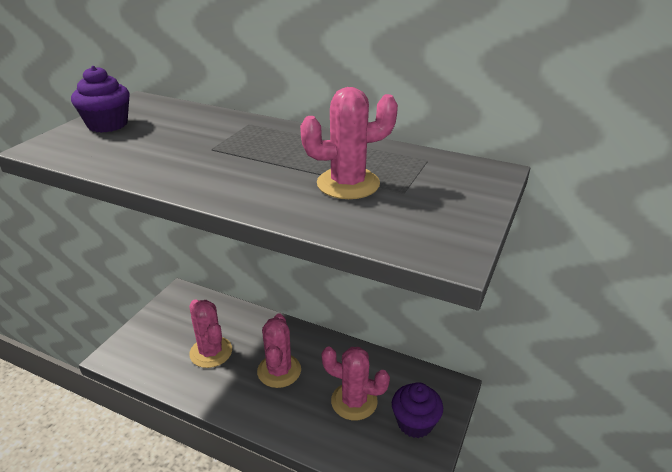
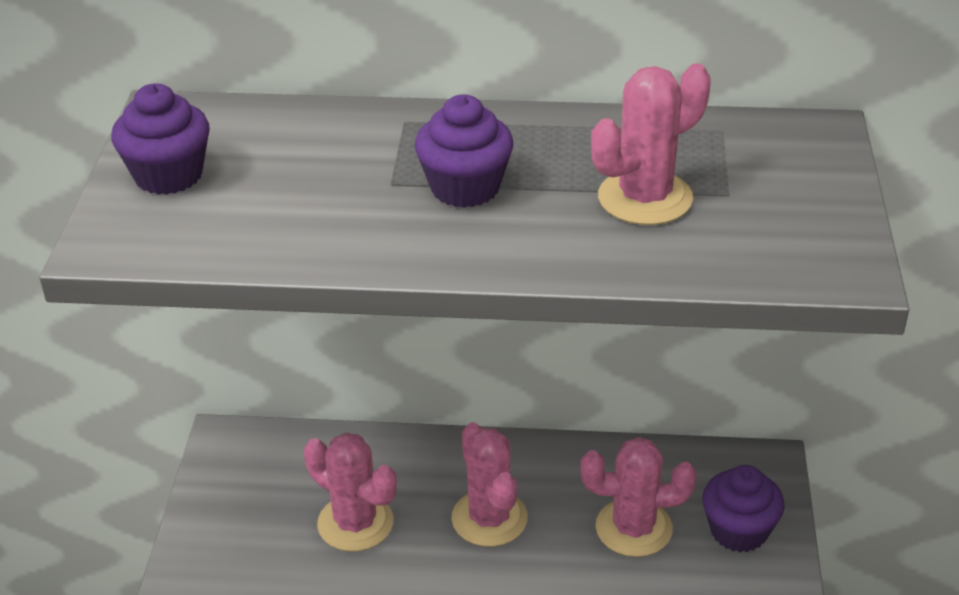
camera: 20 degrees left, 5 degrees up
none -> purple cupcake [415,95,514,208]

